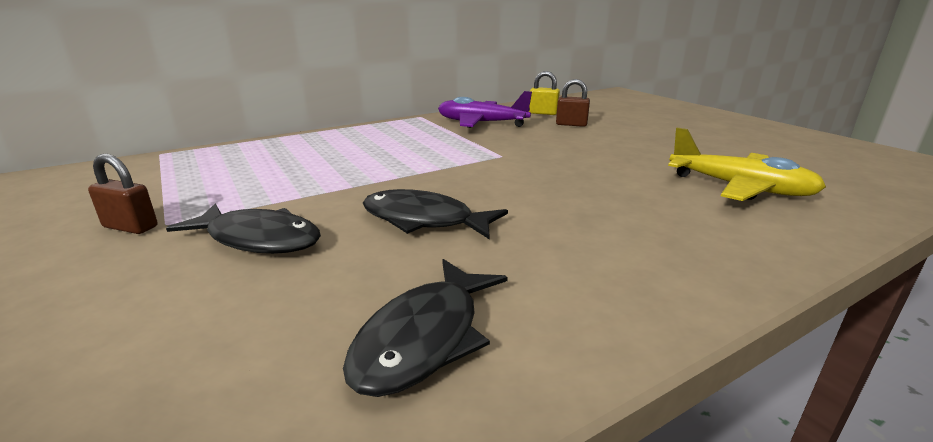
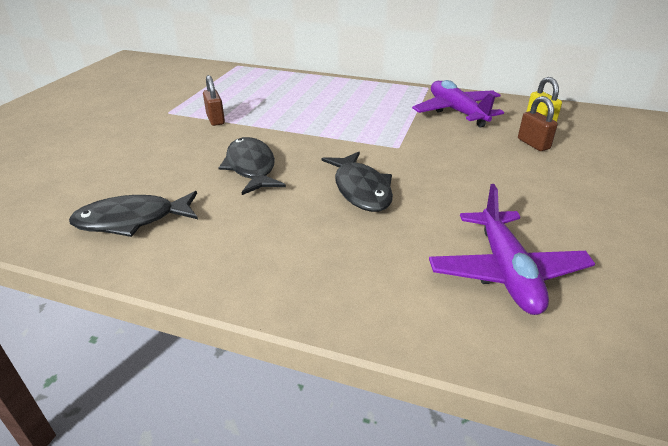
camera: 50 degrees right, 10 degrees up
brown padlock [88,153,158,234] -> brown padlock moved to [203,75,225,126]
black fish [166,204,321,254] -> black fish moved to [321,152,393,212]
yellow plane [668,128,826,201] -> purple plane [429,184,595,315]

